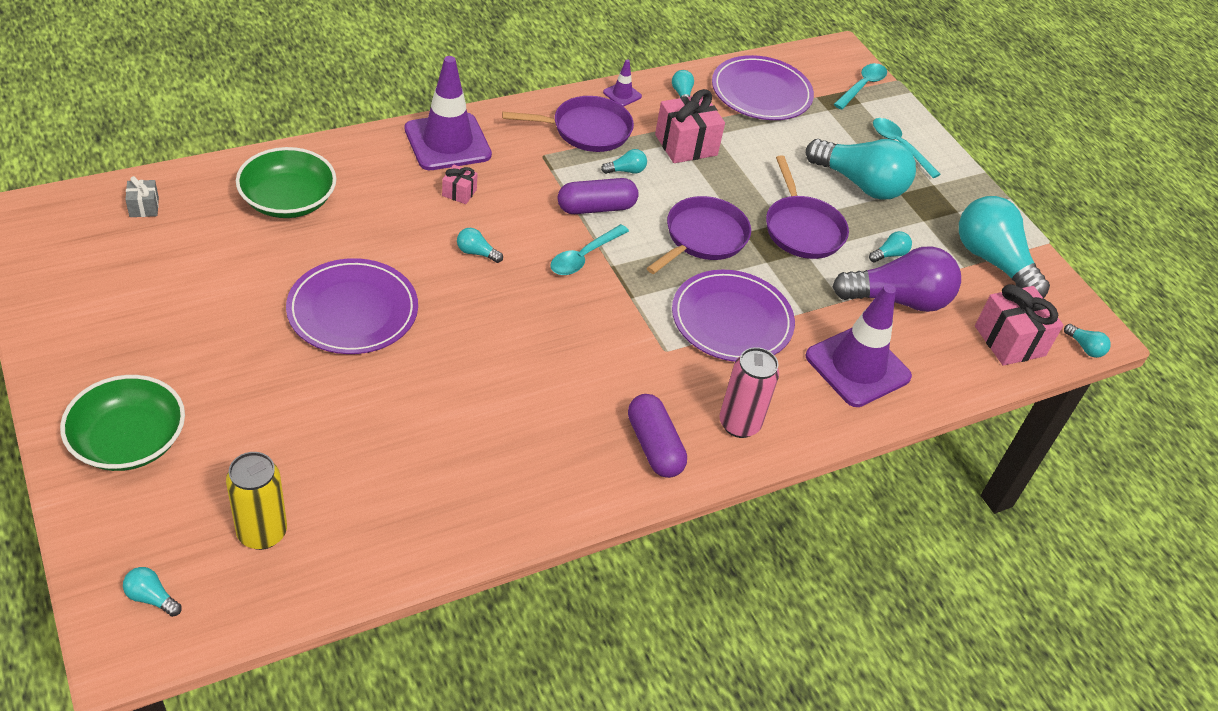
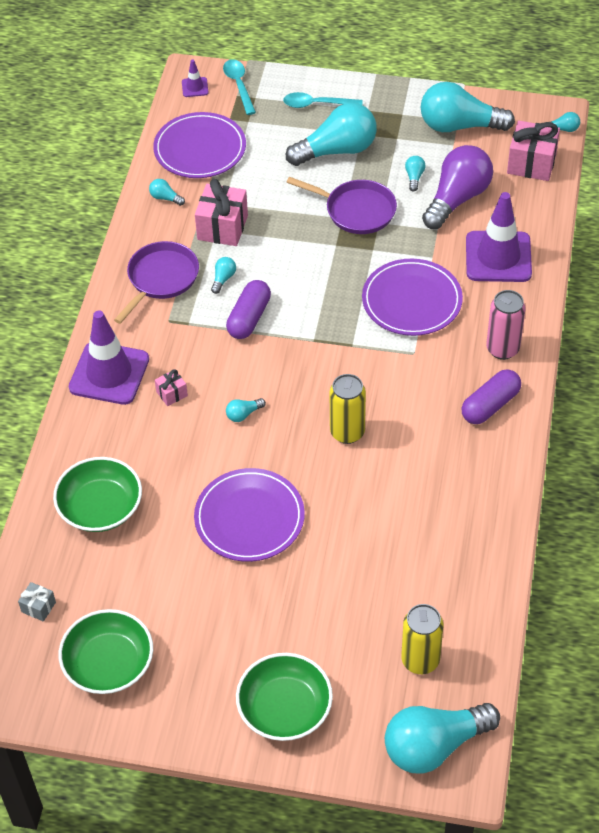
camera: 45 degrees left, 5 degrees up
turquoise light bulb [123,567,182,617] -> turquoise light bulb [385,703,500,774], size x2.50
turquoise spoon [550,224,629,275] -> none
purple traffic cone [603,59,642,107] -> purple traffic cone moved to [182,60,209,97]
purple capsule [628,394,687,478] -> purple capsule turned 60 degrees counterclockwise [462,369,521,424]
purple pan [647,196,751,274] -> none
none -> green bowl [59,609,153,694]
none -> yellow can [330,374,366,444]

